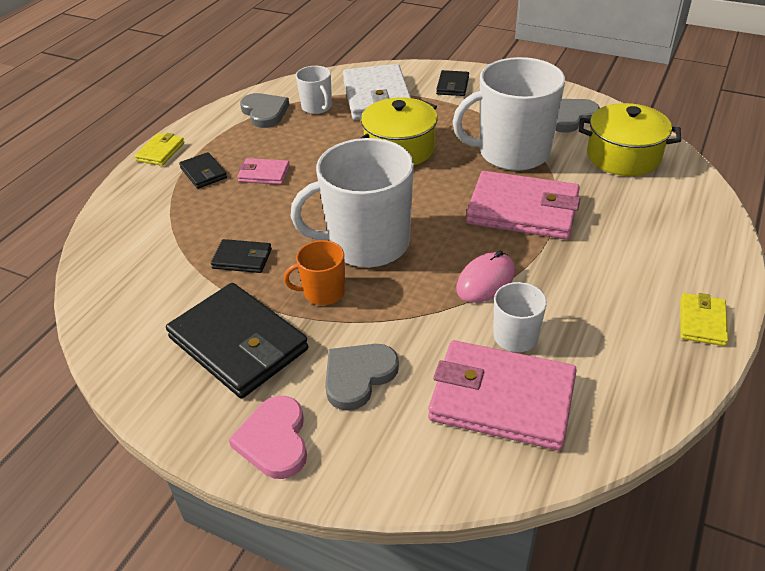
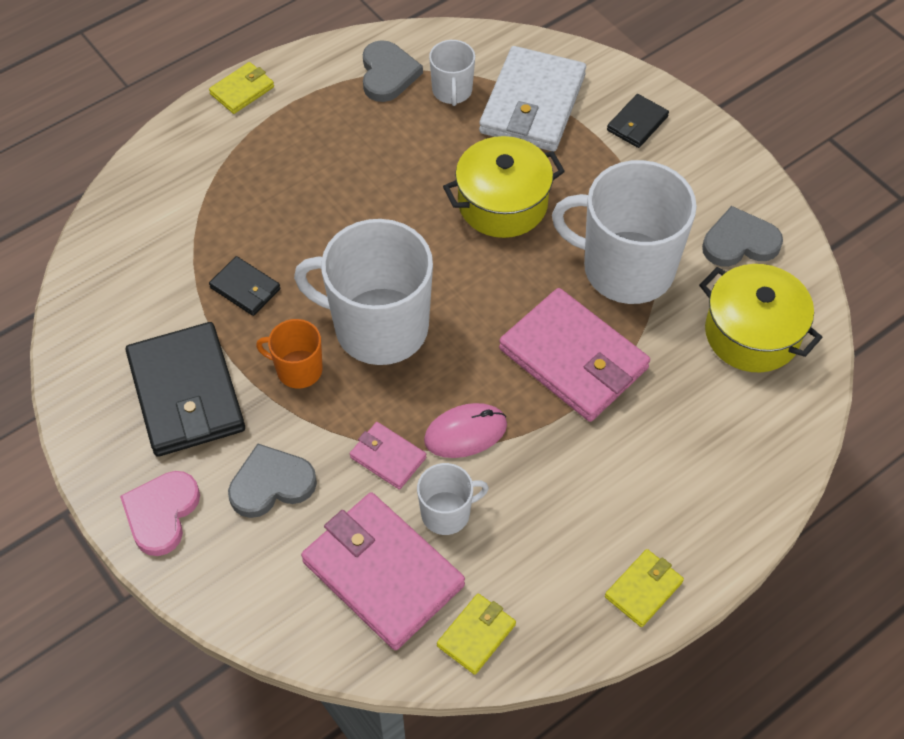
camera: 25 degrees right, 15 degrees up
black wallet [179,152,227,189] -> none
pink wallet [237,158,290,185] -> pink wallet moved to [350,422,426,490]
none -> yellow wallet [437,593,516,675]

